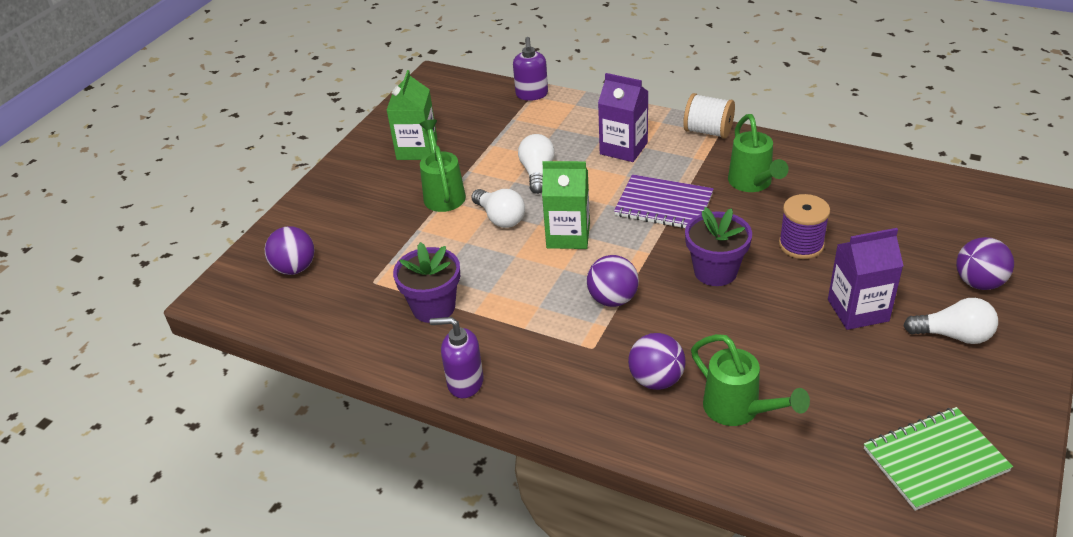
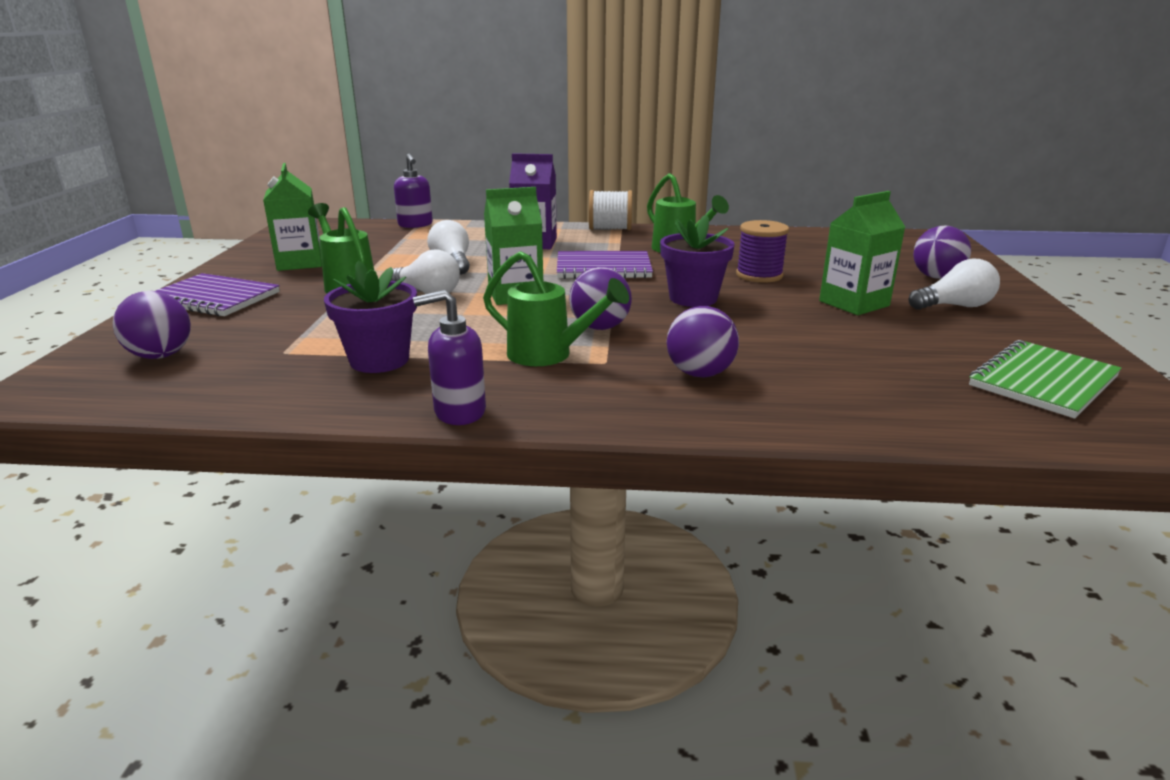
camera: 25 degrees left, 15 degrees down
green watering can [691,334,810,426] -> green watering can moved to [483,251,629,366]
purple carton [828,228,903,330] -> green carton [819,191,905,315]
none -> purple notebook [156,273,280,316]

